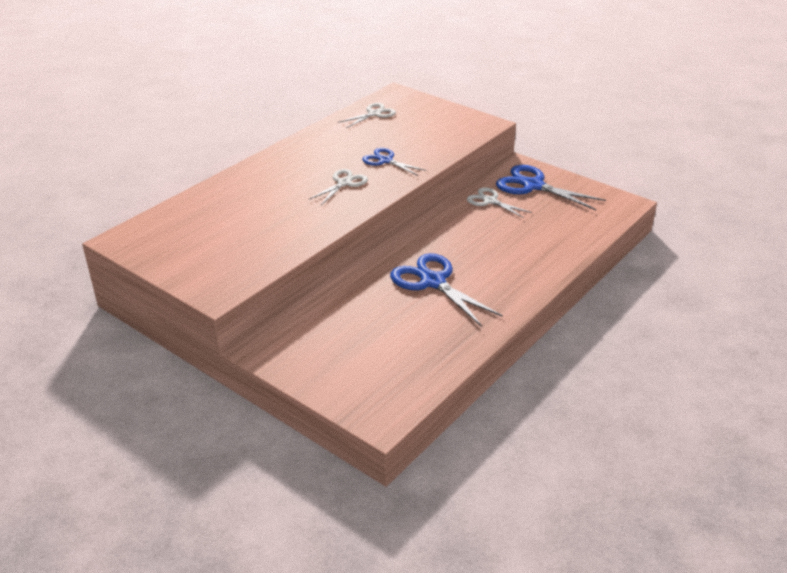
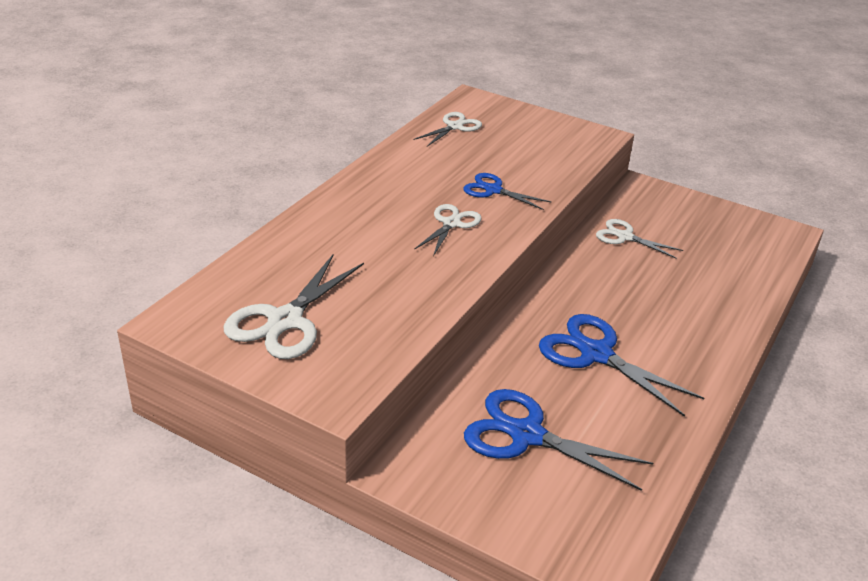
camera: 10 degrees left, 0 degrees up
blue scissors [496,165,606,210] -> blue scissors moved to [464,389,653,491]
none -> white scissors [224,255,364,359]

